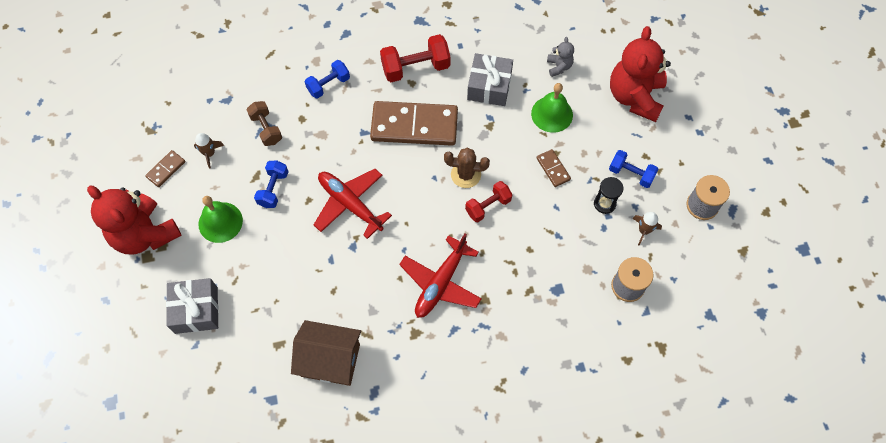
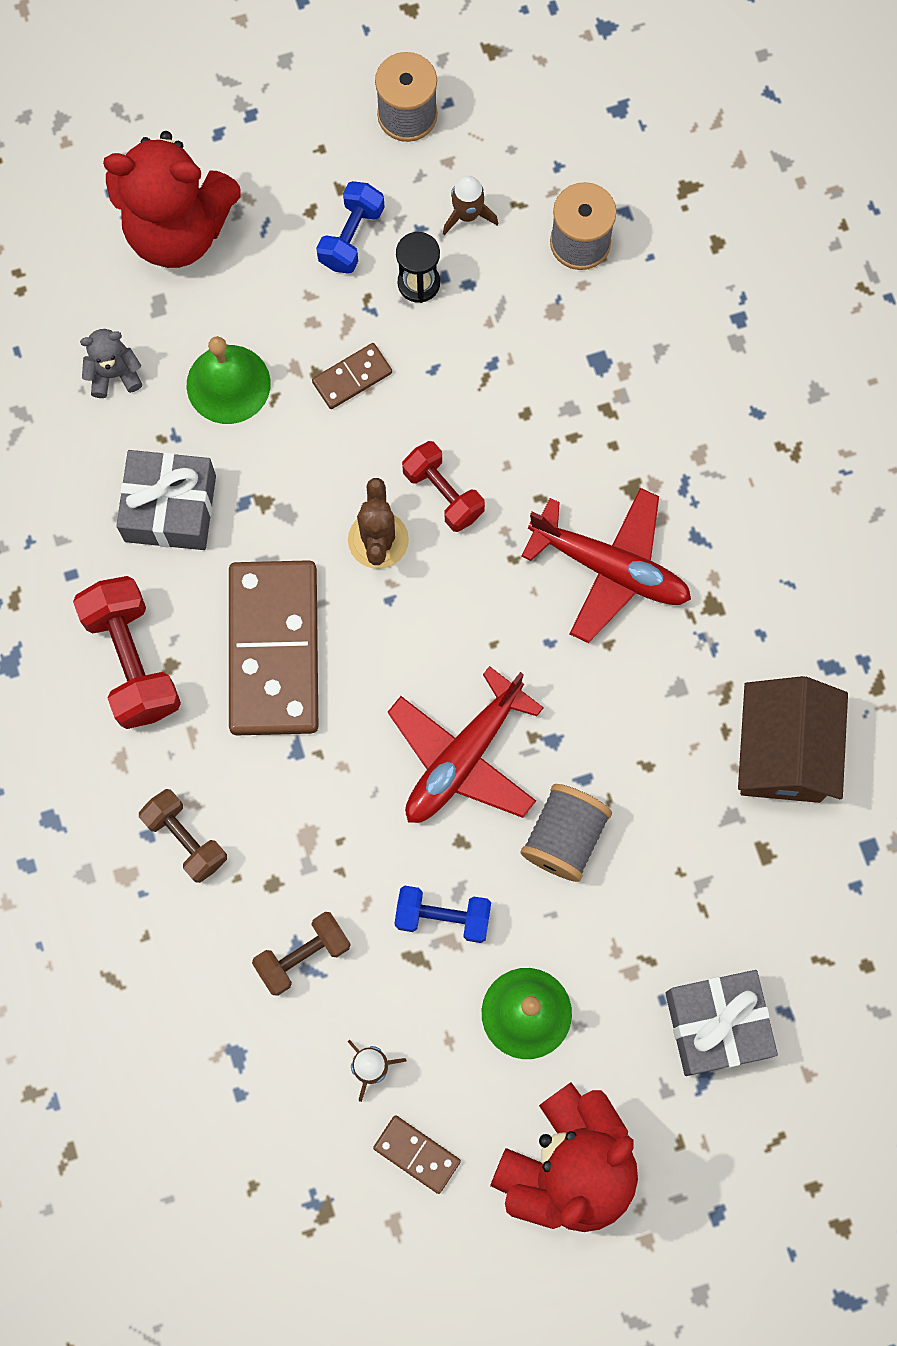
camera: 95 degrees left, 10 degrees up
blue dumbbell [305,60,350,99] -> brown dumbbell [139,789,227,883]
none -> grey spool [521,784,612,882]

